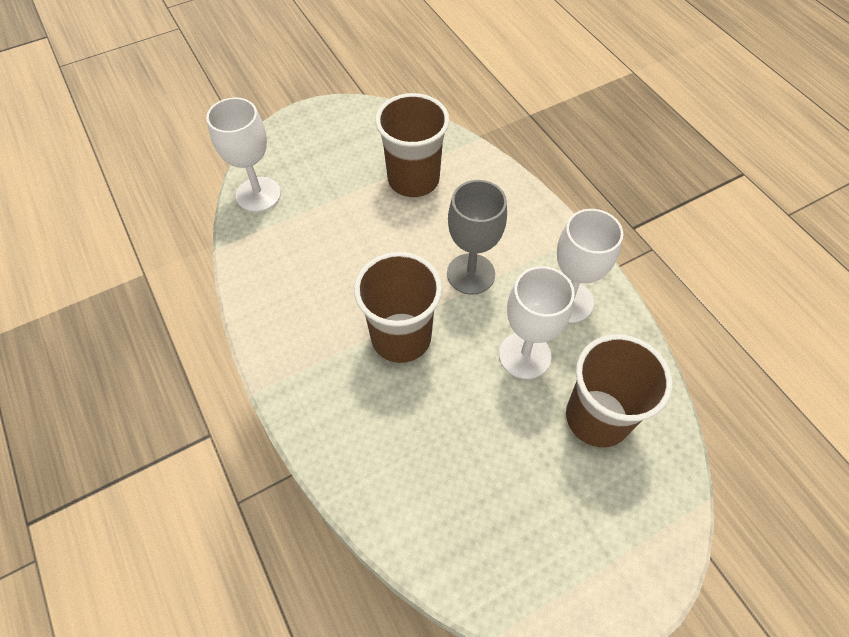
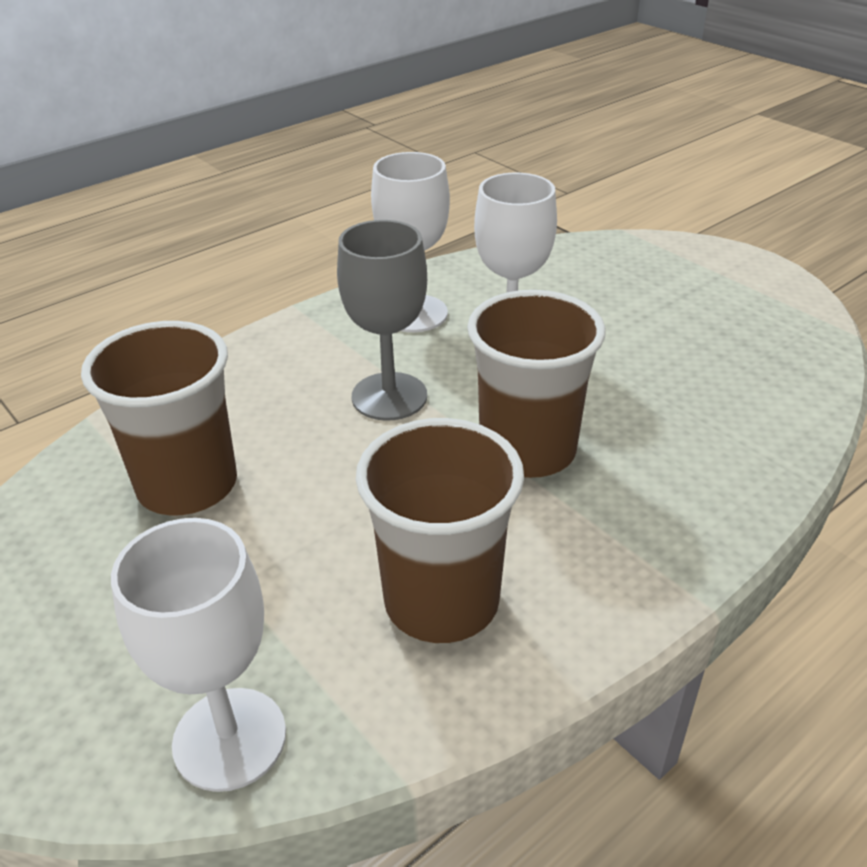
camera: 100 degrees left, 20 degrees down
brown cup [566,334,672,448] -> brown cup moved to [356,418,524,643]

